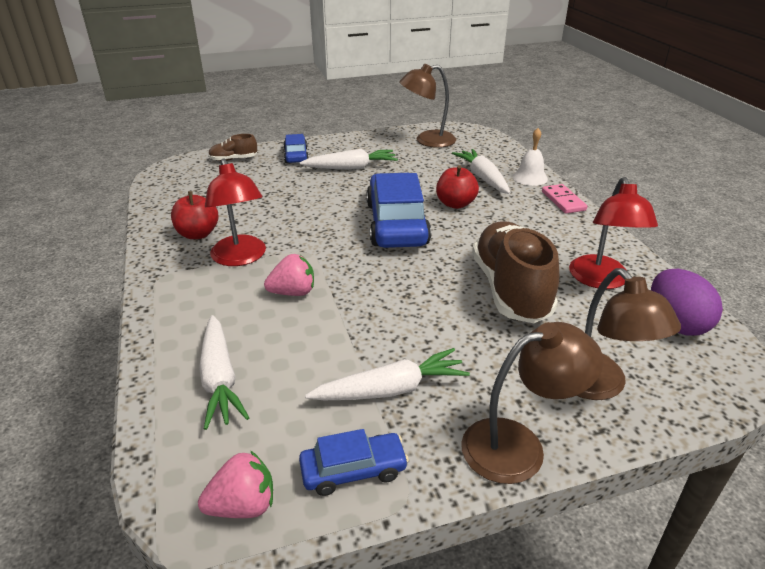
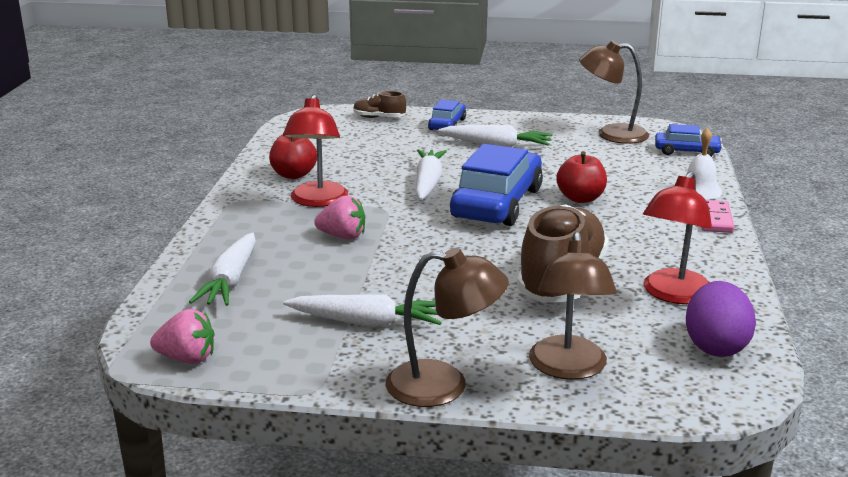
camera: 25 degrees right, 10 degrees down
blue car [299,429,409,496] -> blue car moved to [655,124,723,157]
white carrot [452,149,511,194] -> white carrot moved to [416,149,447,200]

